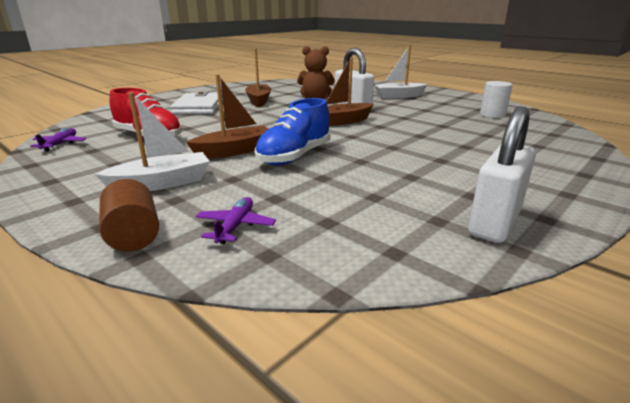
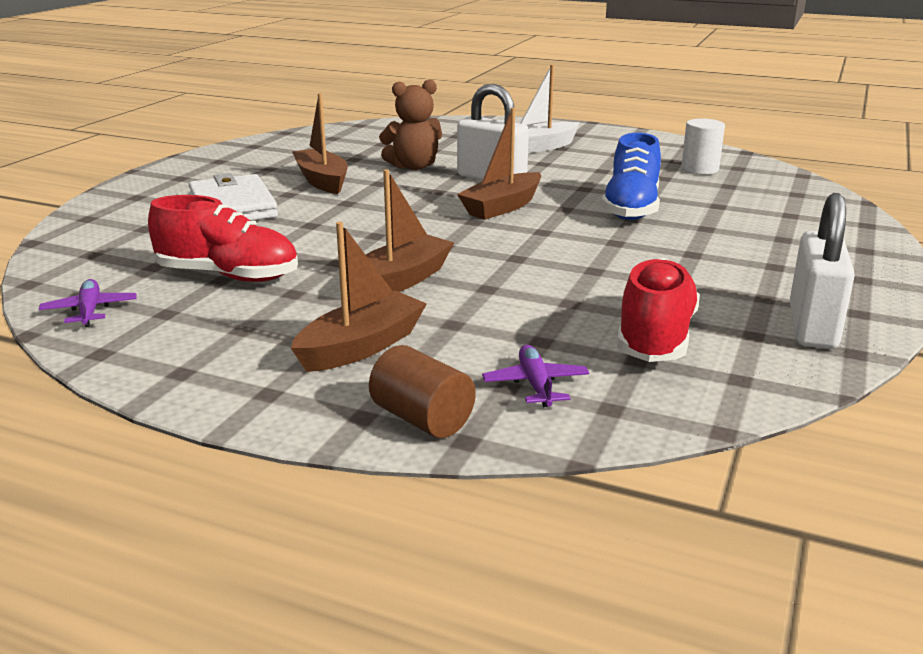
camera: 20 degrees left, 0 degrees up
white boat [95,92,210,191] -> brown boat [291,222,427,372]
blue shoe [255,98,330,166] -> blue shoe moved to [602,133,661,220]
none -> red shoe [617,258,700,362]

